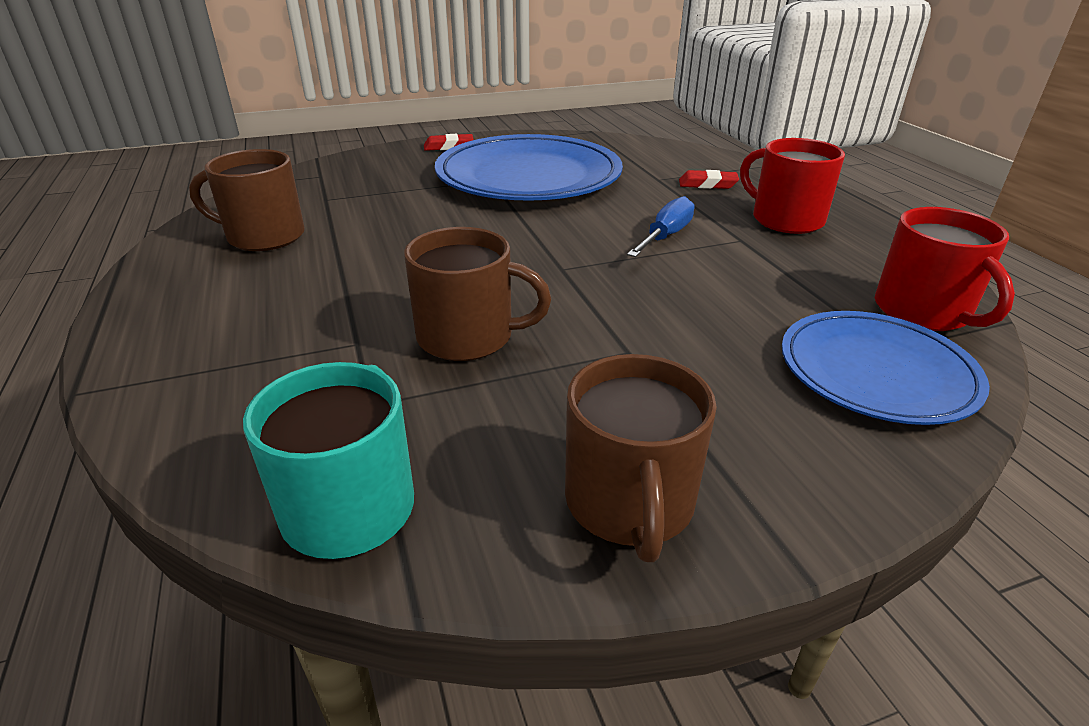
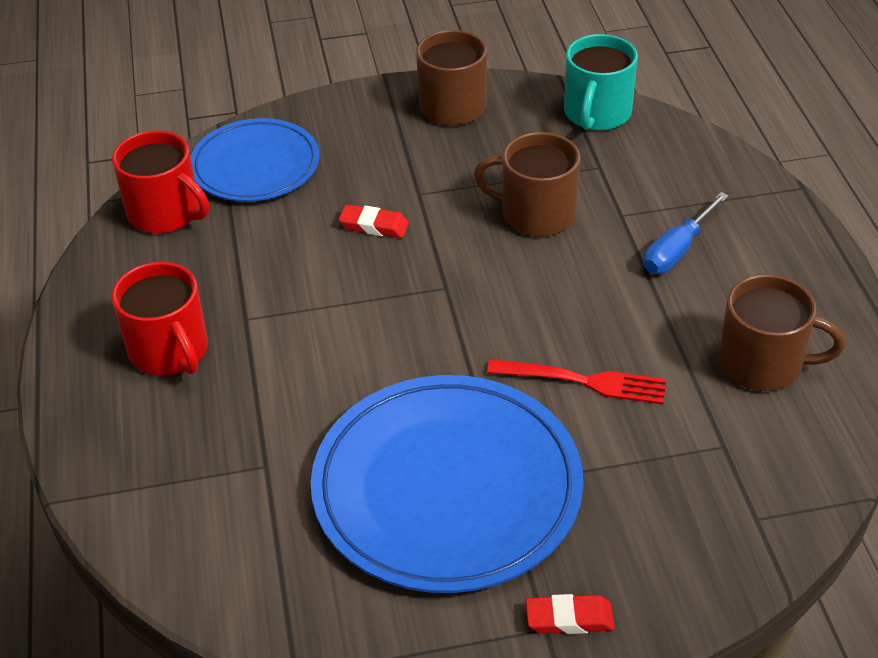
camera: 170 degrees left, 10 degrees up
blue screwdriver [627,196,695,257] -> blue screwdriver moved to [644,192,729,274]
red eraser [679,170,739,189] -> red eraser moved to [339,204,409,238]
red mug [875,207,1015,331] -> red mug turned 135 degrees clockwise [112,131,209,233]
none -> red fork [487,359,666,404]

